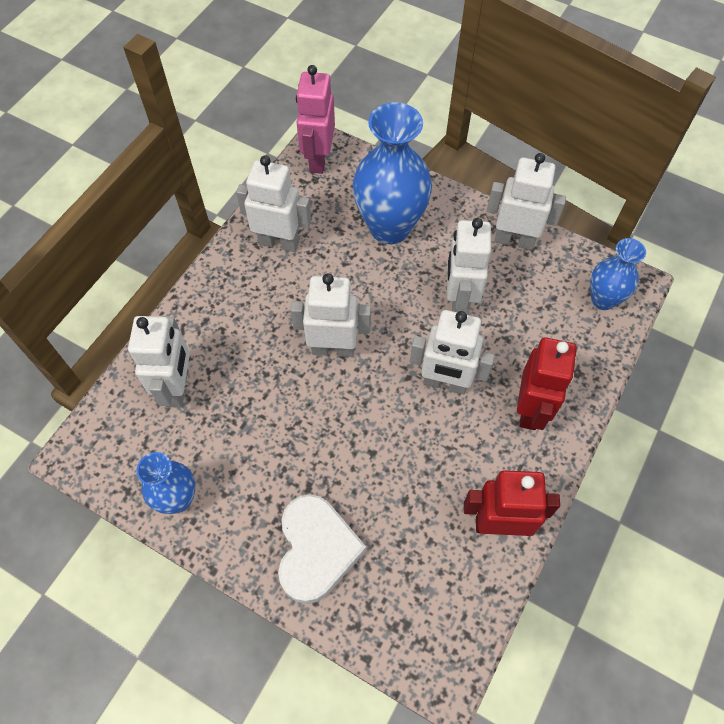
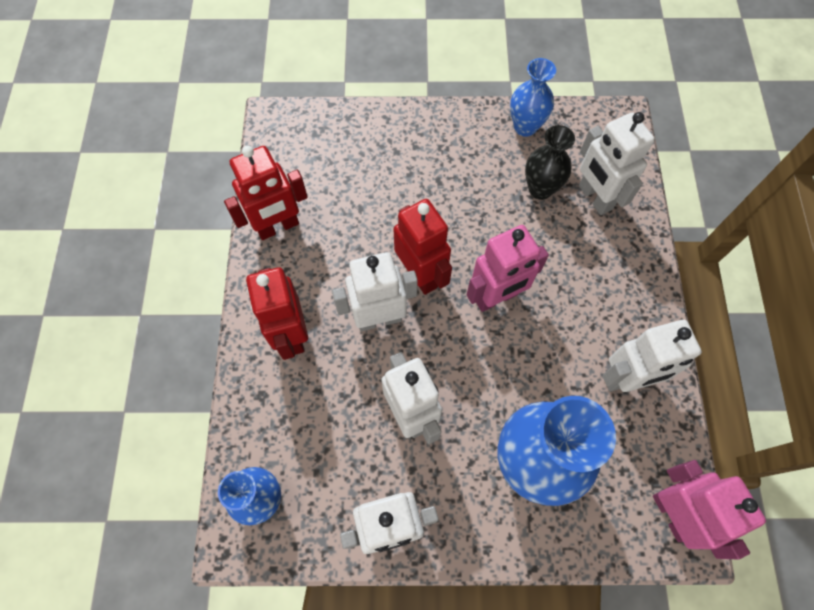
camera: 150 degrees right, 5 degrees up
white heart [278,494,366,604] -> none
white robot [290,273,371,357] -> pink robot [467,225,549,312]
none -> red robot [394,199,452,295]
none -> black vase [525,125,575,200]

